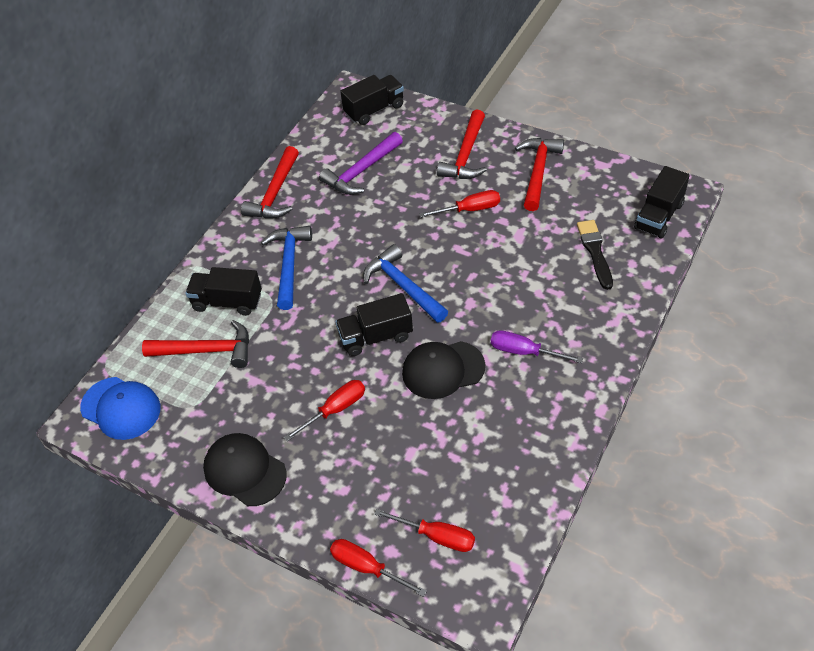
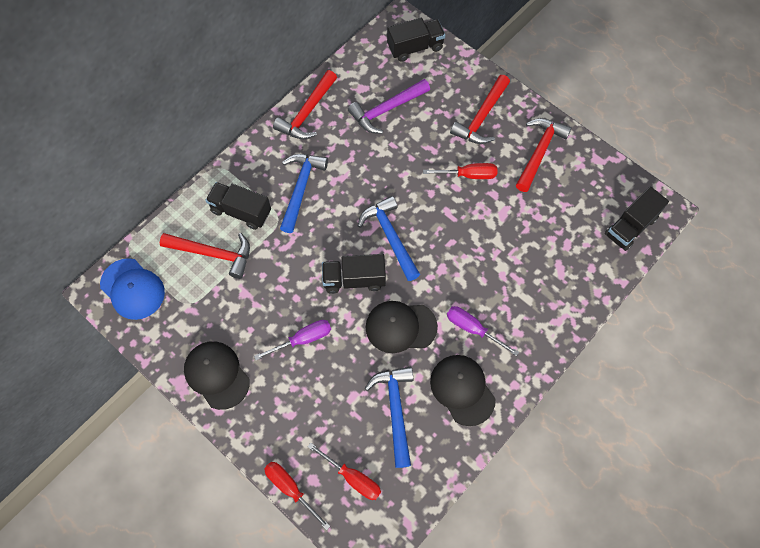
camera: 10 degrees right, 15 degrees up
red screwdriver [284,380,365,441] -> purple screwdriver [254,320,331,360]
black brush [577,220,613,290] -> none
none -> blue hammer [365,366,413,468]
none -> black cap [430,355,495,426]

